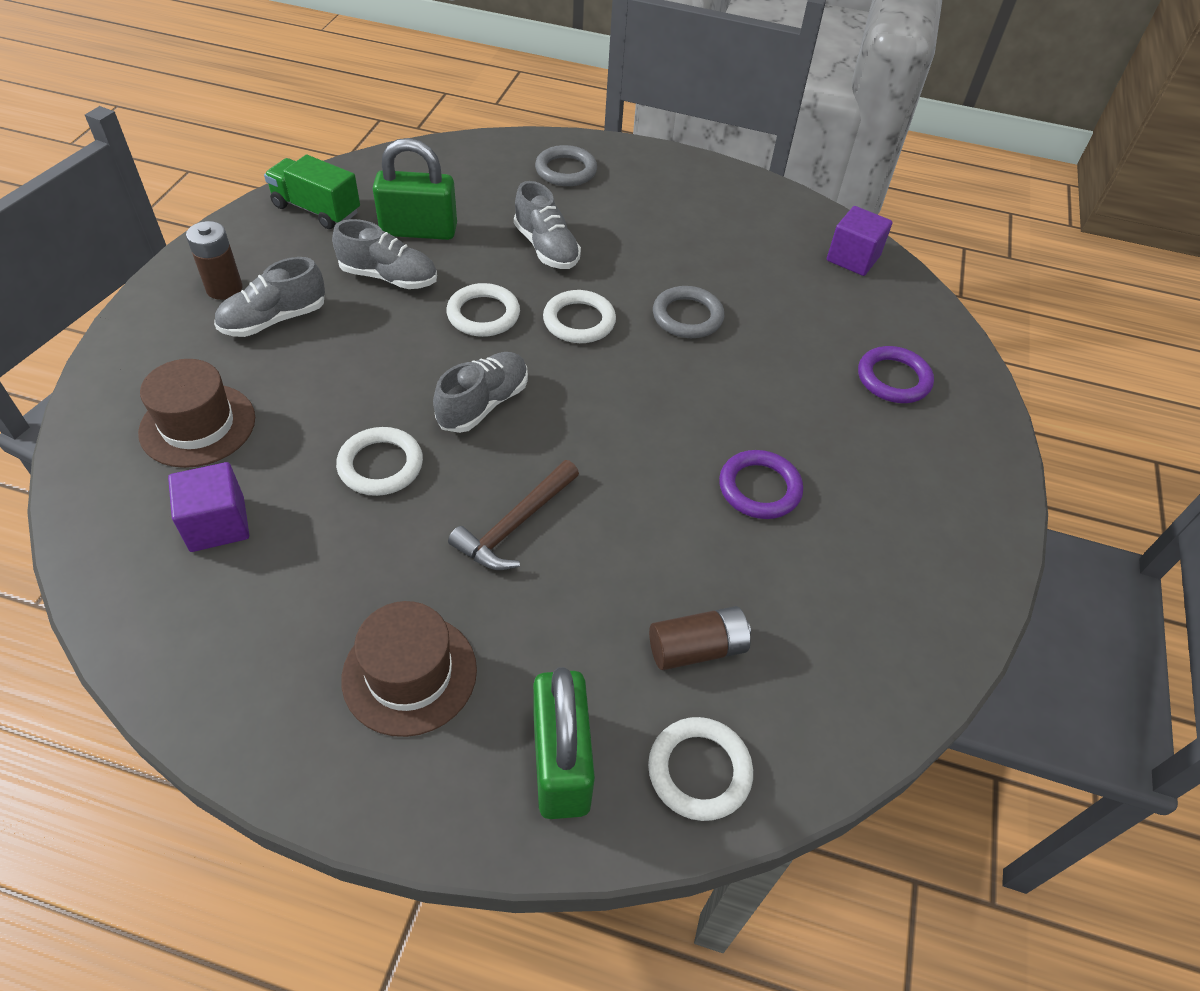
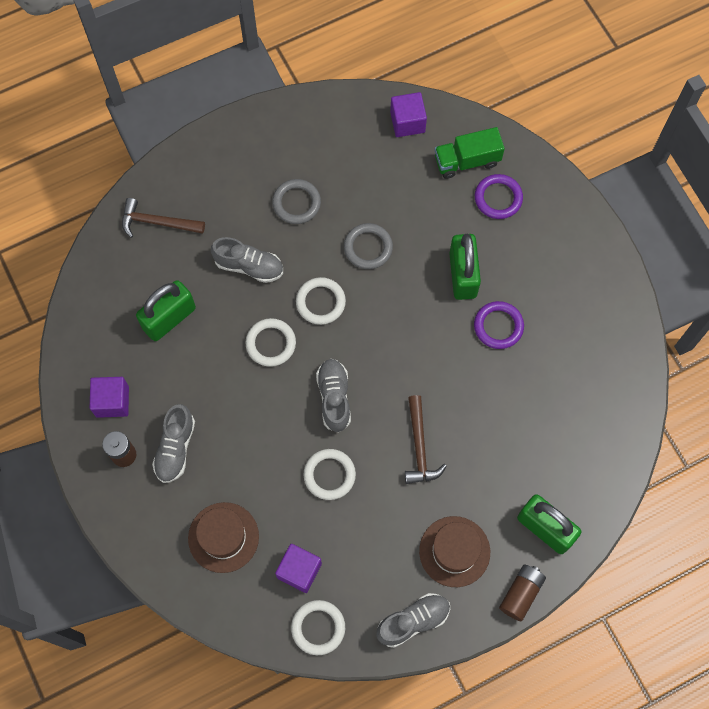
camera: 40 degrees left, 20 degrees up
green truck [264,155,360,229] -> green truck moved to [435,127,505,179]
grey shoe [332,219,437,289] -> grey shoe moved to [376,593,450,648]
grey ring [535,145,597,186] -> grey ring moved to [272,179,321,224]
white ring [648,717,753,821] -> white ring moved to [291,600,345,655]
brown battery [649,606,751,670] -> brown battery moved to [499,565,546,621]
none -> purple cube [90,377,129,418]
none -> brown hammer [122,198,205,238]
none -> green padlock [449,234,481,300]

